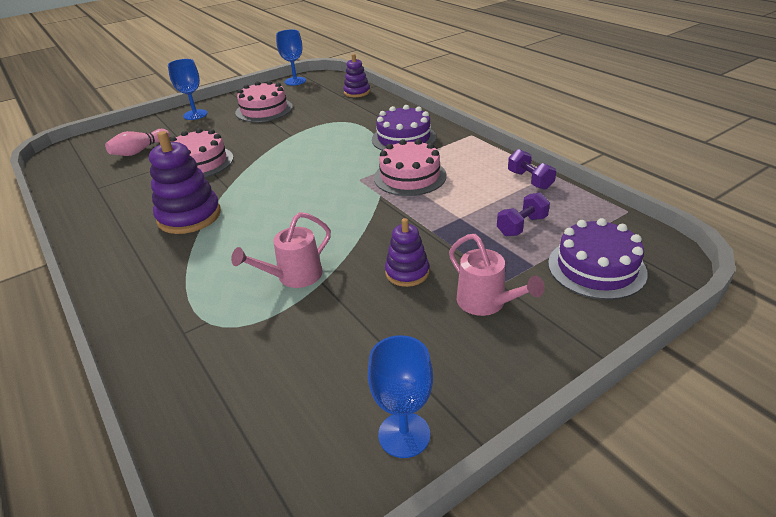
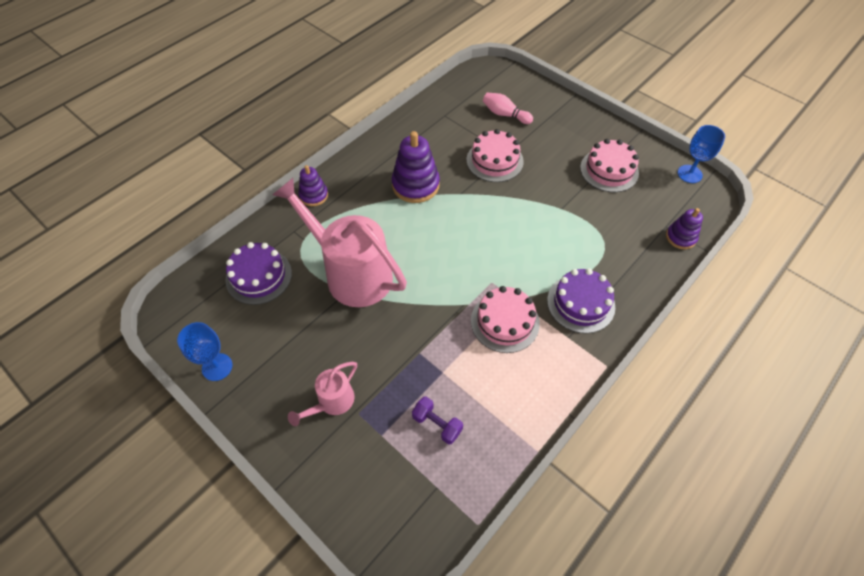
camera: 75 degrees right, 20 degrees up
blue goblet [168,59,208,120] -> none
pink watering can [231,212,331,288] -> pink watering can [272,178,407,307], size x2.06
purple stacking toy [385,218,430,287] -> purple stacking toy moved to [299,165,328,206]
purple dumbbell [508,149,556,190] -> none
purple cake [548,218,648,300] -> purple cake moved to [225,242,292,305]

